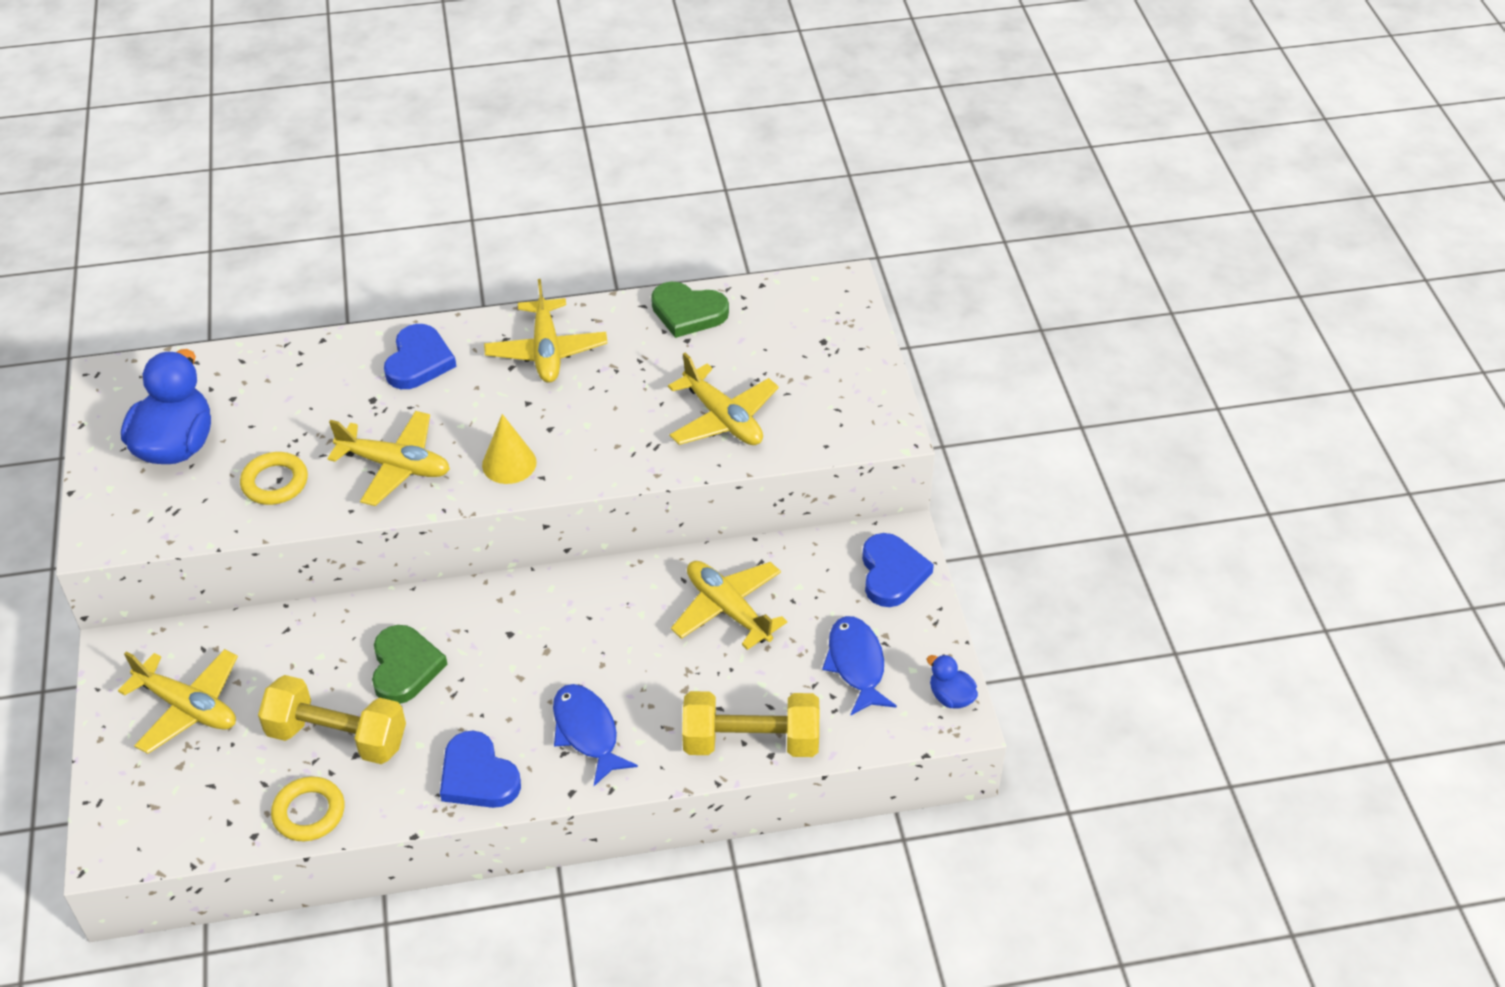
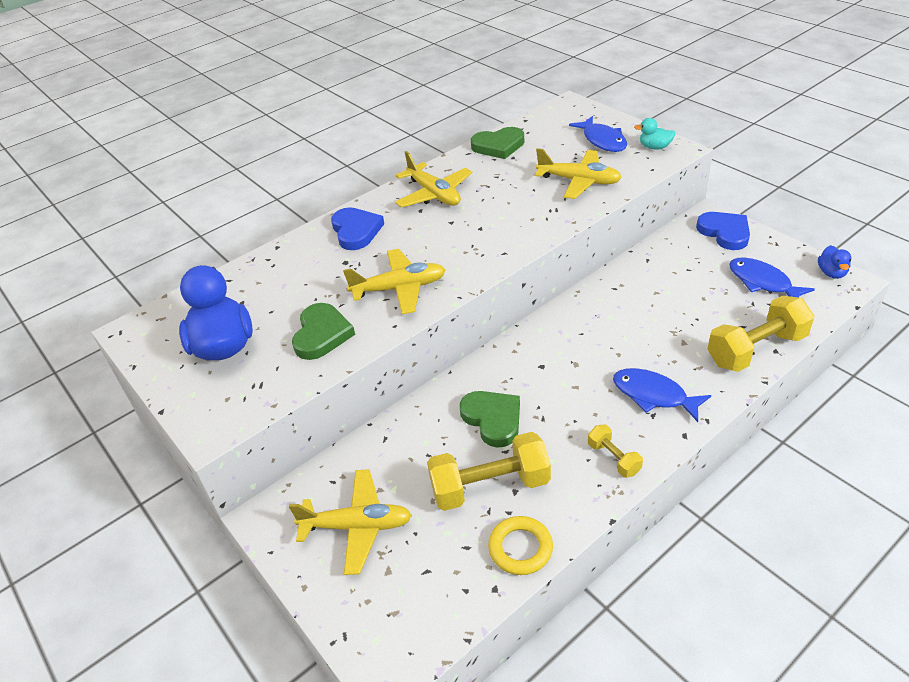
camera: 25 degrees left, 5 degrees down
yellow ring [240,452,308,505] -> green heart [292,303,355,360]
blue heart [440,731,521,808] -> yellow dumbbell [588,425,643,478]
yellow cone [482,414,537,484] -> none
yellow plane [671,561,787,650] -> none
blue duck [927,654,978,708] -> blue duck turned 105 degrees counterclockwise [818,245,851,279]
none -> blue fish [569,116,627,152]
none -> turquoise duck [634,118,676,149]

